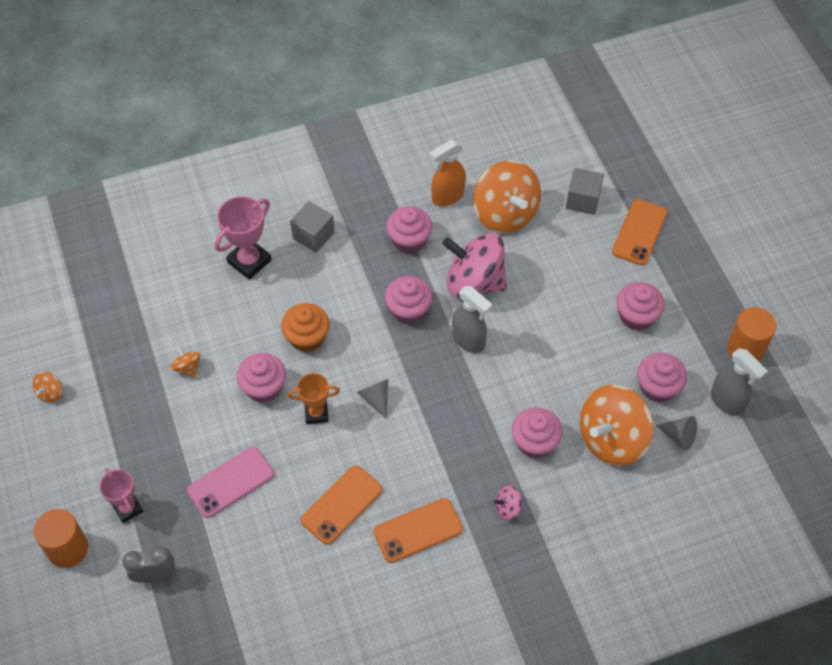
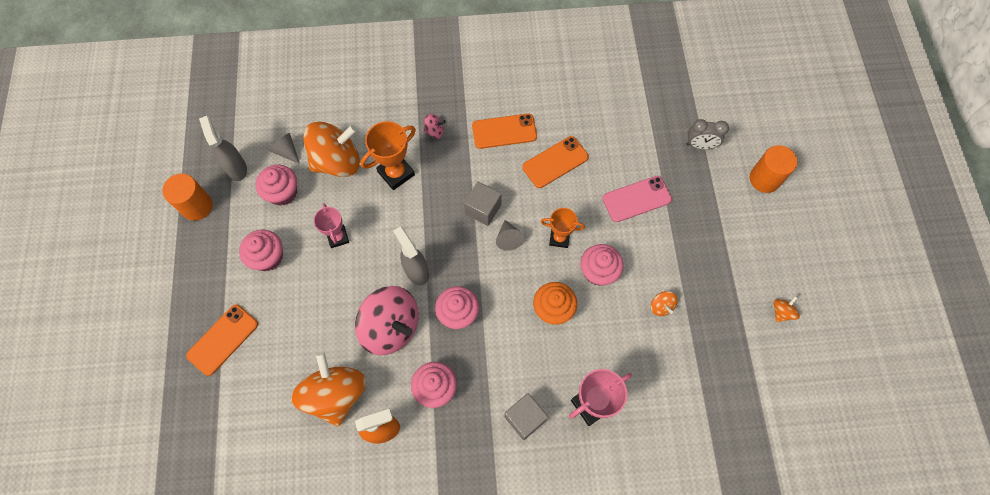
camera: 165 degrees left, 10 degrees up
pink trophy [99,468,143,523] -> pink trophy moved to [314,203,349,248]
pink cupcake [512,407,563,458] -> orange trophy [360,121,416,190]
grey cube [566,168,604,215] -> grey cube moved to [464,182,502,226]

